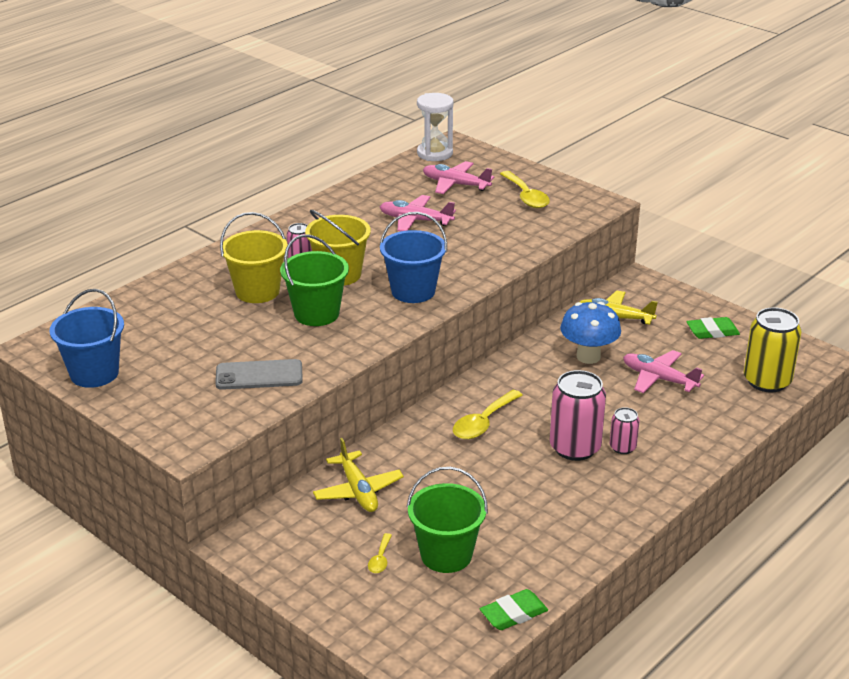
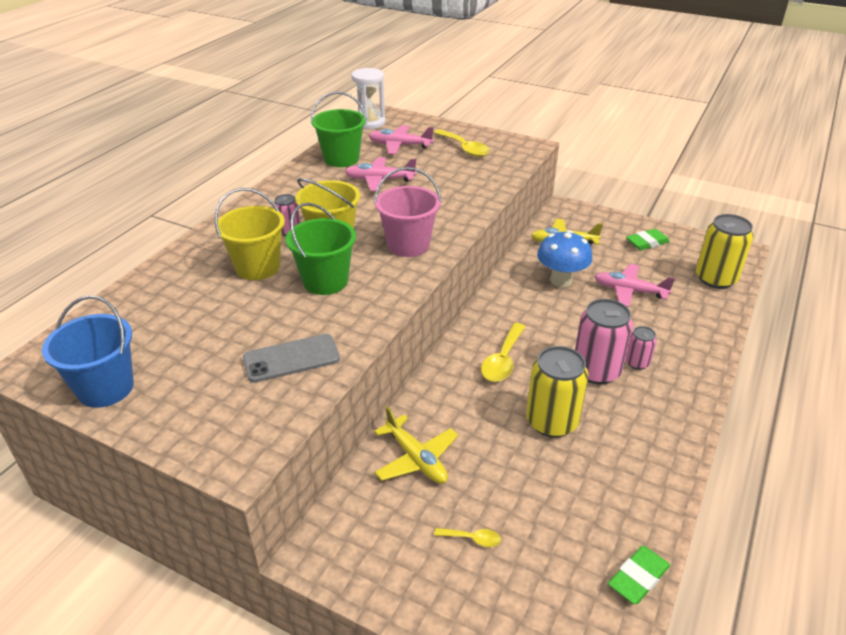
camera: 15 degrees left, 5 degrees up
yellow spoon [368,533,392,573] -> yellow spoon turned 75 degrees counterclockwise [434,528,501,547]
blue bucket [380,212,447,303] -> pink bucket [374,167,442,257]
green bucket [407,467,488,573] -> green bucket moved to [311,92,367,167]
none -> yellow can [526,346,589,438]

